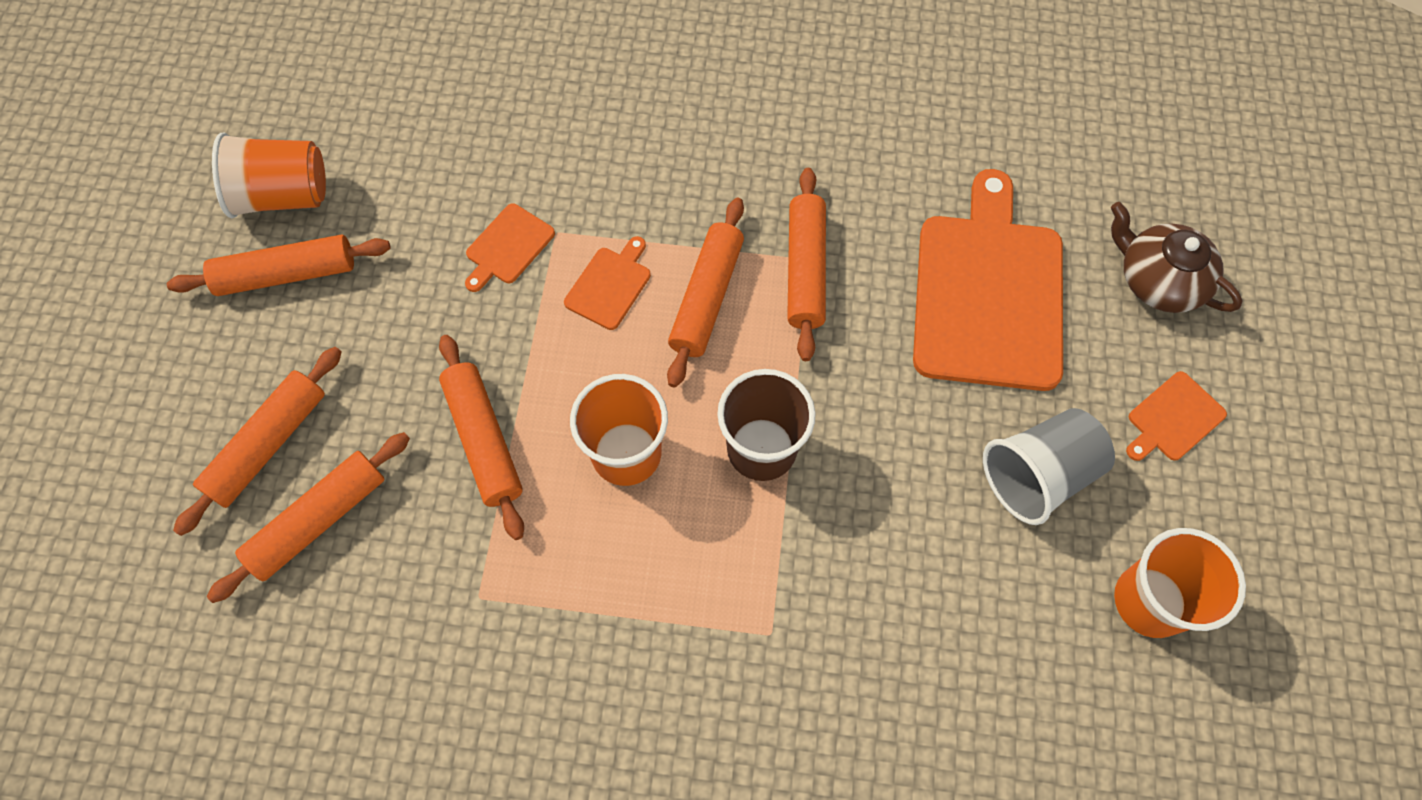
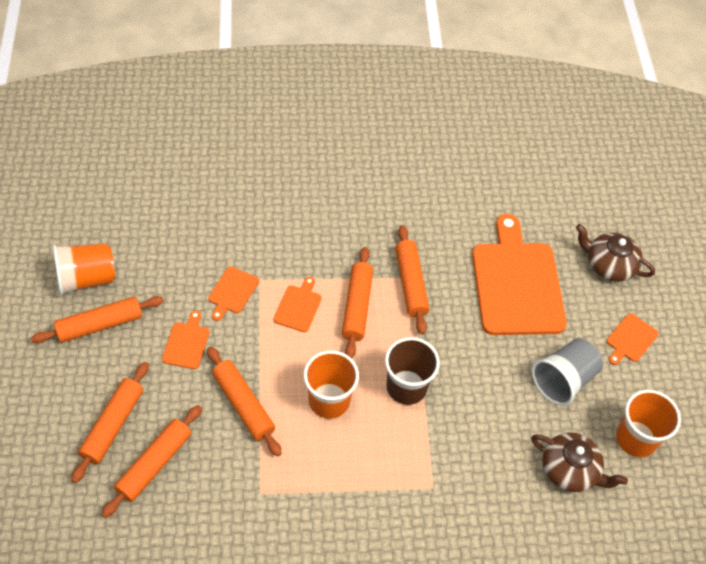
camera: 15 degrees left, 10 degrees down
none -> orange cutting board [162,311,209,369]
none -> brown teapot [531,433,628,492]

